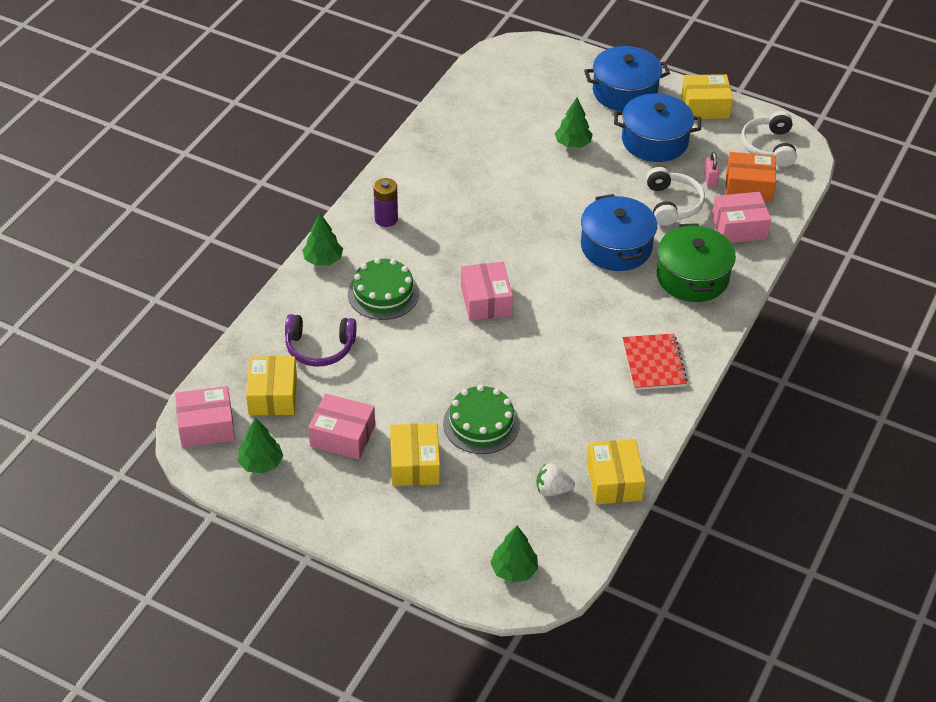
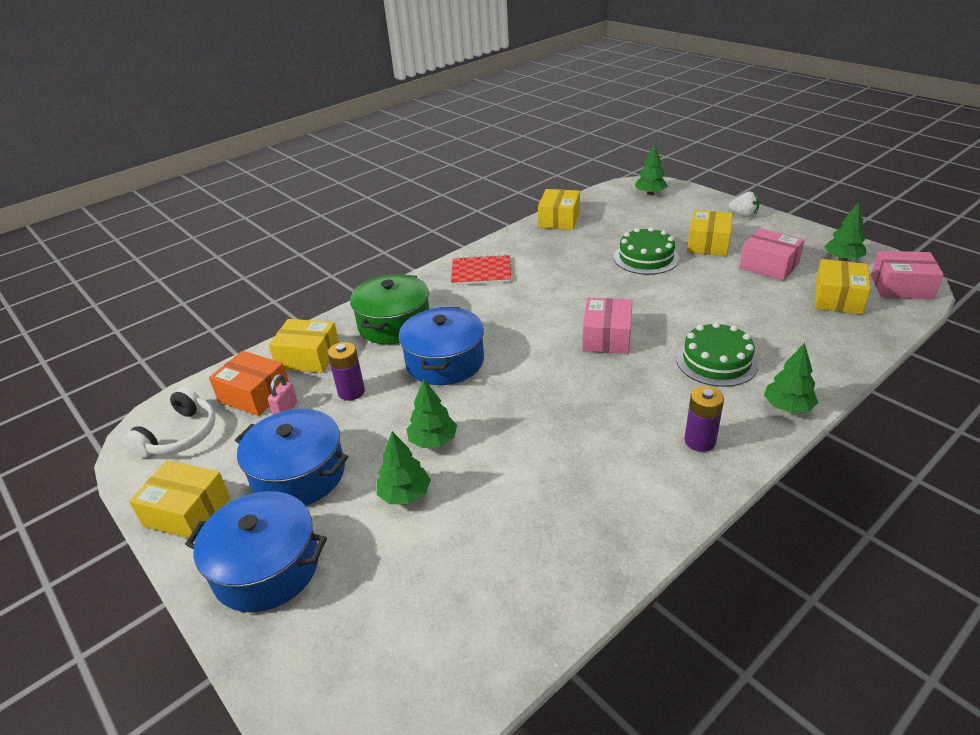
camera: 155 degrees left, 10 degrees down
purple headphones [285,314,357,366] -> none
white strawberry [537,463,575,496] -> white strawberry moved to [729,192,759,217]
red notebook [623,333,688,390] -> red notebook turned 75 degrees clockwise [451,255,511,286]
white headphones [646,167,705,226] -> purple battery [328,342,365,401]
pink box [712,192,771,243] -> yellow box [269,319,339,373]
none -> green tree [406,379,457,448]

